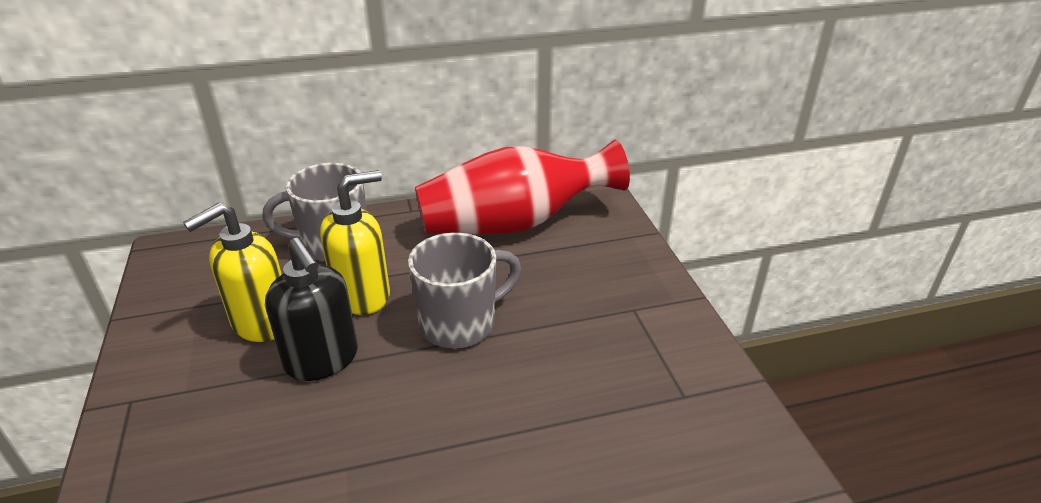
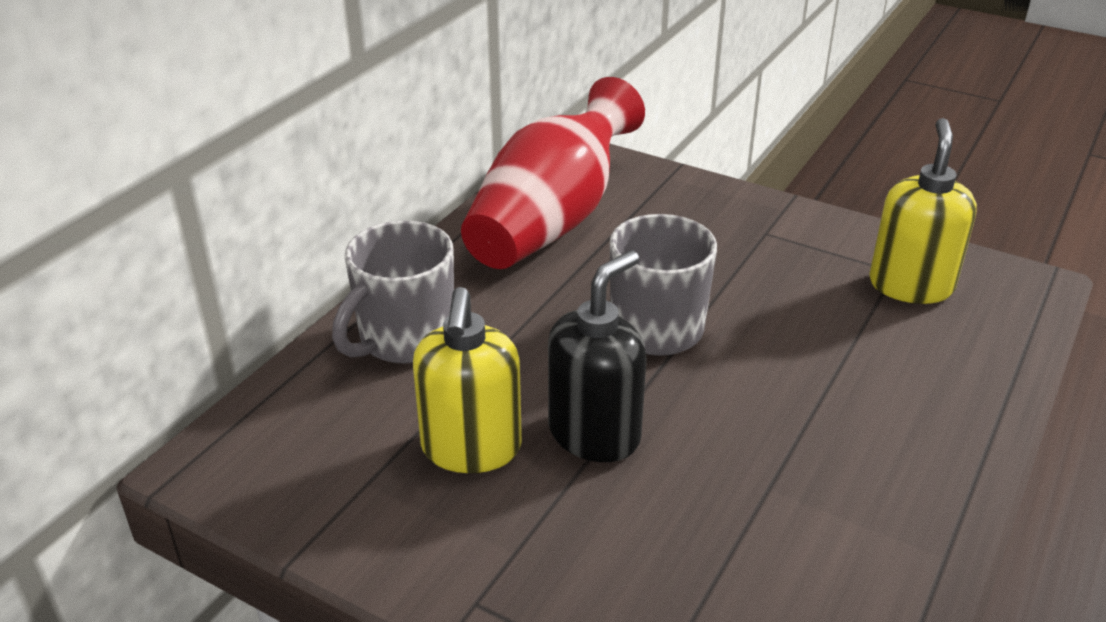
camera: 45 degrees left, 0 degrees up
black soap dispenser [265,238,358,381] -> black soap dispenser turned 60 degrees counterclockwise [548,250,647,462]
yellow soap dispenser [320,170,390,315] -> yellow soap dispenser moved to [869,118,977,304]

